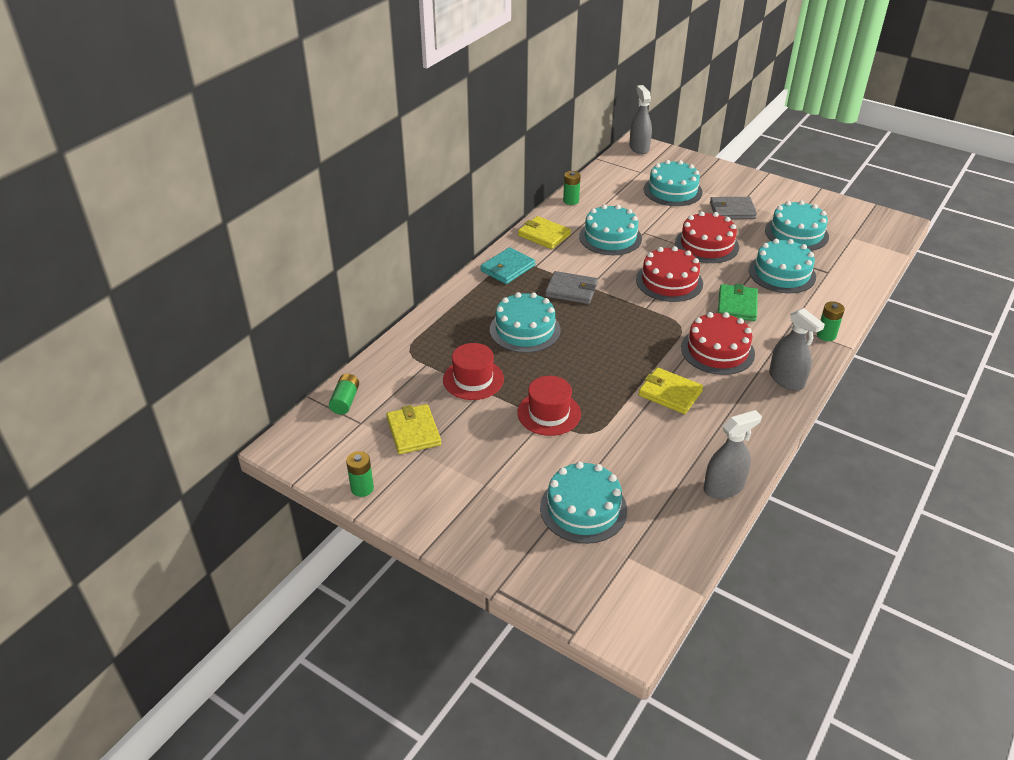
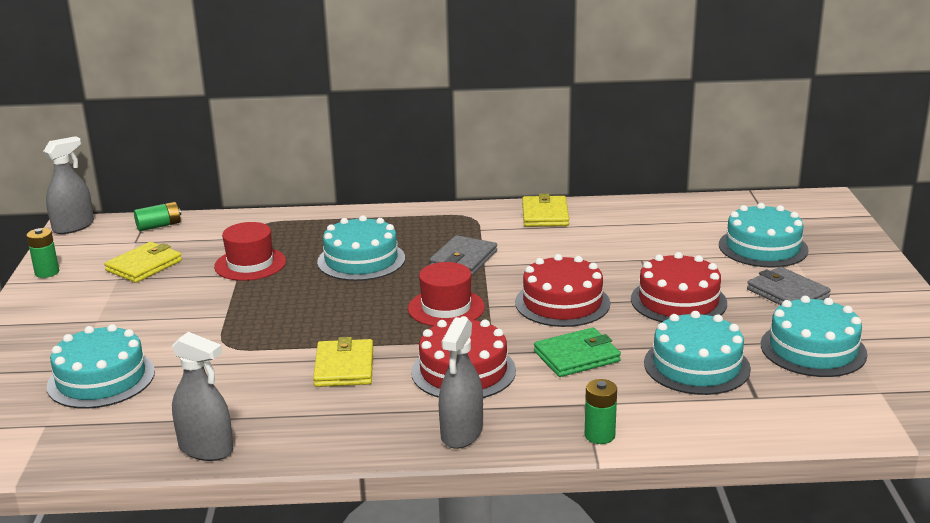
camera: 55 degrees right, 15 degrees down
turquoise wallet [480,247,535,284] -> none
red hat [517,376,581,436] -> red hat moved to [408,262,485,326]
grey wallet [545,271,598,304] -> grey wallet turned 45 degrees clockwise [430,235,497,275]
green battery [563,171,581,205] -> none
turquoise cake [579,204,642,256] -> none
grey spray bottle [629,85,652,154] -> grey spray bottle moved to [43,136,94,234]

